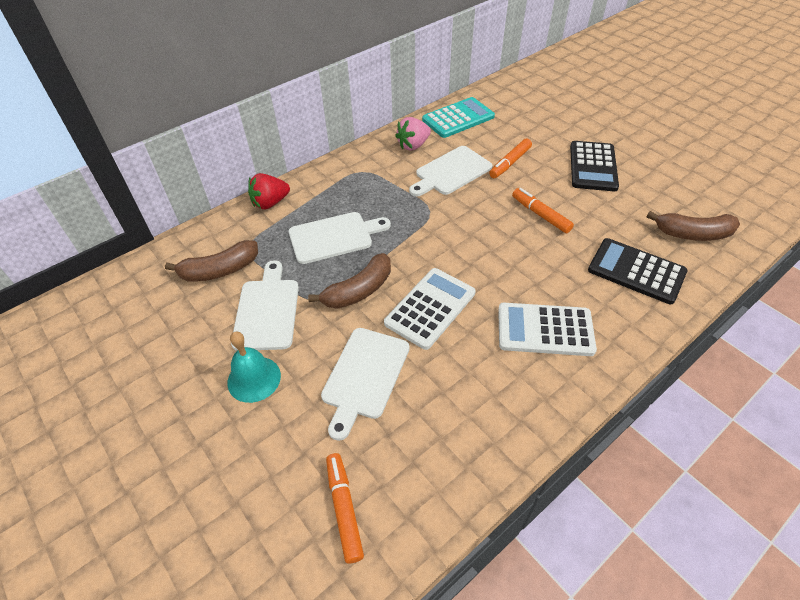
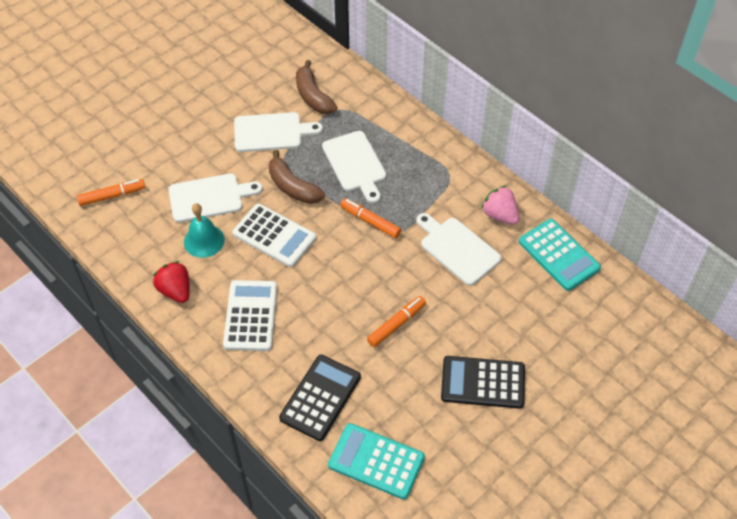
camera: 85 degrees right, 5 degrees up
turquoise bell [228,332,281,403] -> turquoise bell moved to [184,203,225,258]
red strawberry [248,173,290,210] -> red strawberry moved to [153,261,190,303]
white cutting board [321,328,410,441] -> white cutting board turned 150 degrees clockwise [168,173,263,223]
orange marker [489,138,532,178] -> orange marker moved to [340,198,401,238]
brown banana [647,211,740,241] -> turquoise calculator [328,423,425,499]

